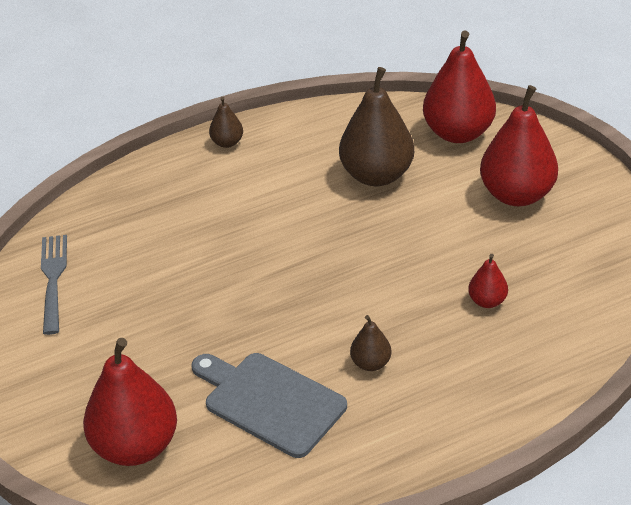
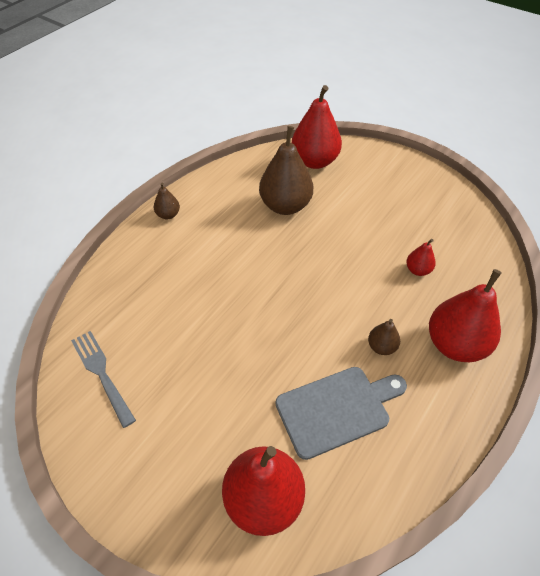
camera: 30 degrees left, 10 degrees up
grey cutting board [191,353,347,458] -> grey cutting board turned 150 degrees clockwise [276,367,407,460]
red pear [480,85,558,206] -> red pear moved to [429,269,501,362]

